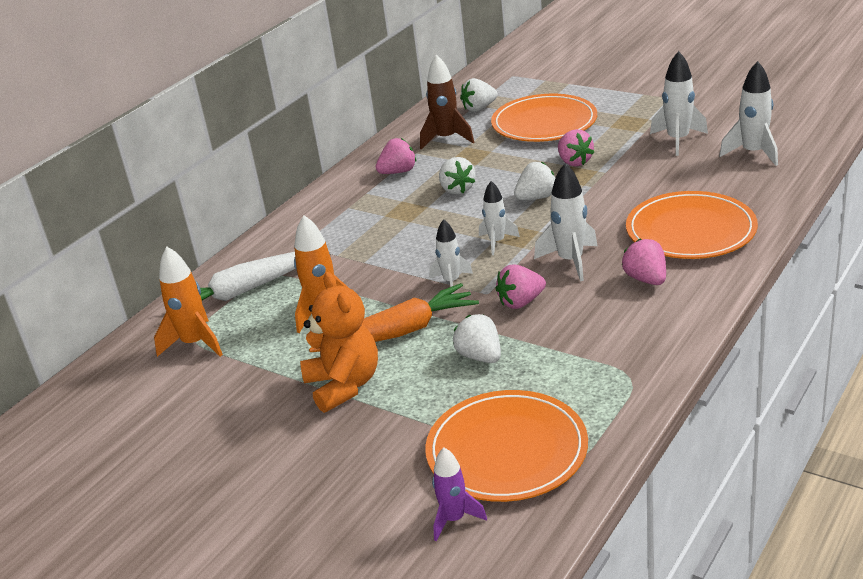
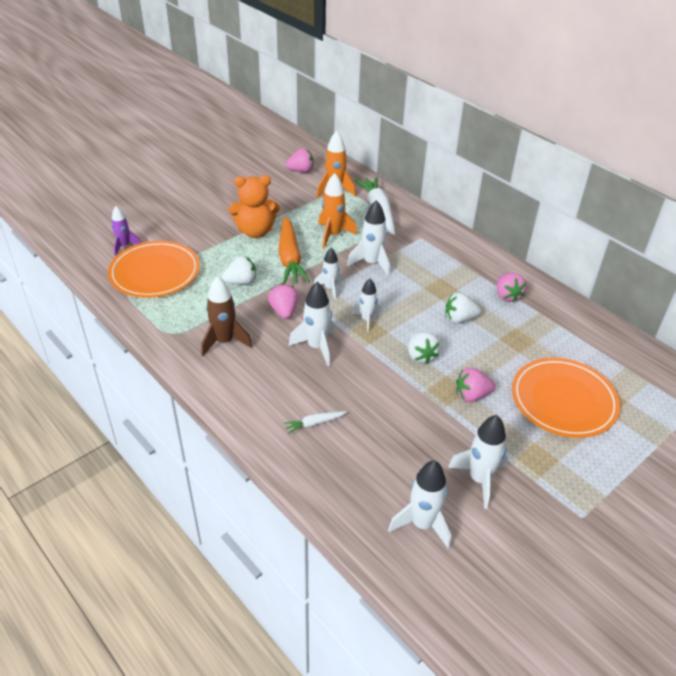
camera: 100 degrees right, 10 degrees up
brown rocket [420,54,474,150] -> brown rocket moved to [201,276,252,356]
white strawberry [460,78,498,112] -> none
pink strawberry [622,238,666,285] -> pink strawberry moved to [285,148,314,173]
orange plate [626,191,758,259] -> white carrot [284,411,347,434]
none -> white rocket [347,200,390,276]

